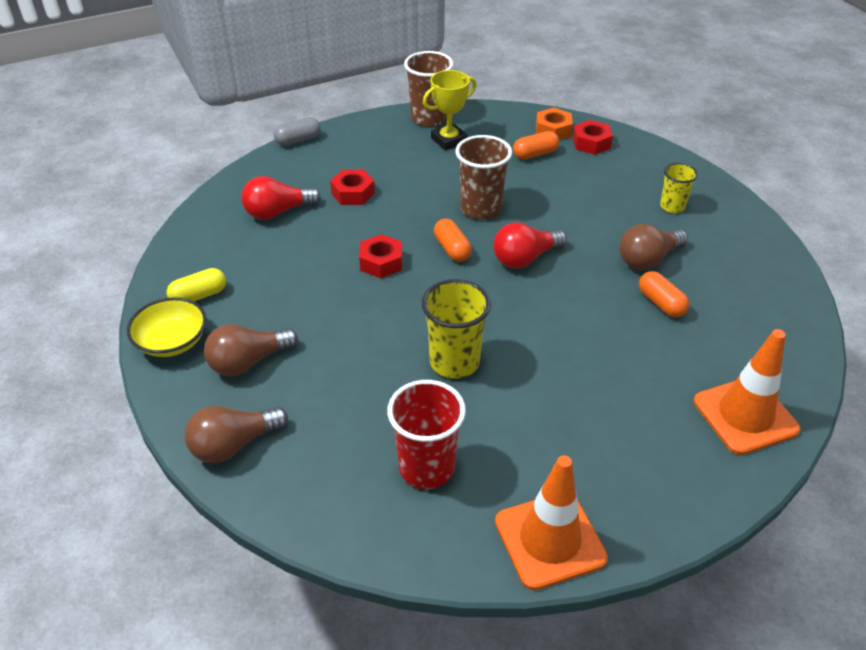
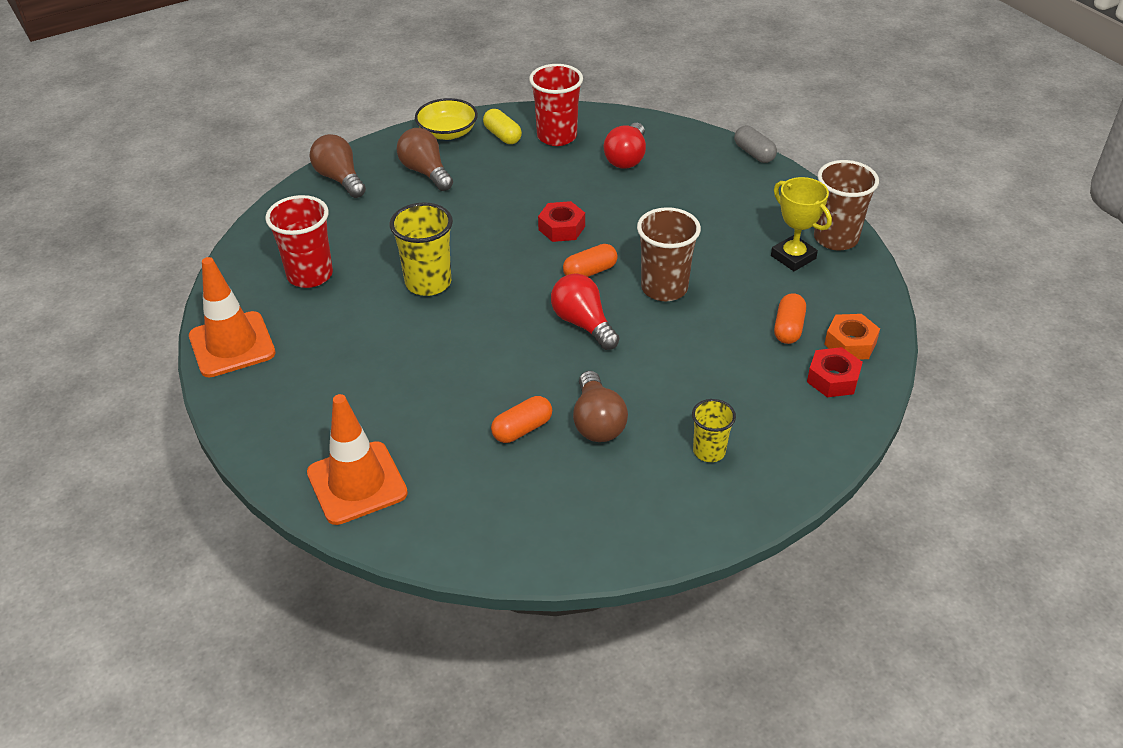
camera: 85 degrees right, 0 degrees up
red light bulb [241,176,321,220] -> red light bulb turned 135 degrees counterclockwise [604,123,646,169]
red nut [330,170,375,205] -> none
orange capsule [513,131,559,159] -> orange capsule turned 45 degrees clockwise [774,293,806,344]
brown light bulb [619,224,688,270] -> brown light bulb turned 150 degrees counterclockwise [573,371,628,442]
none -> red cup [529,64,583,146]

